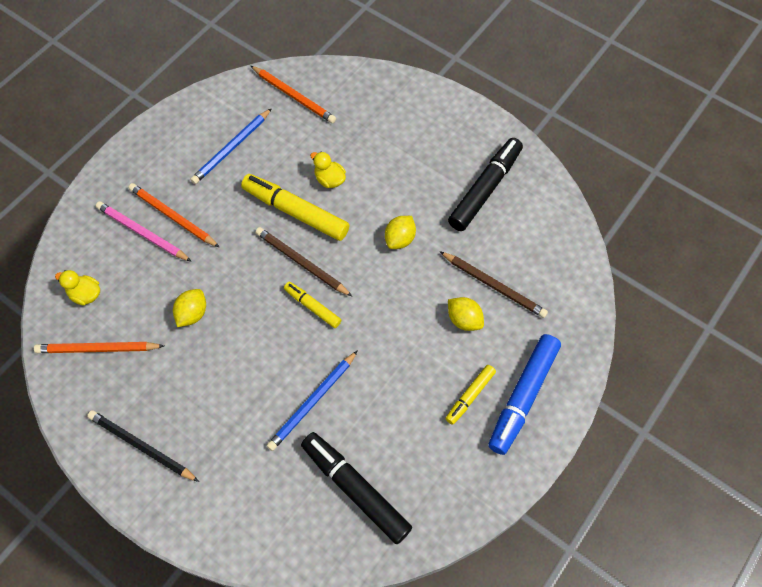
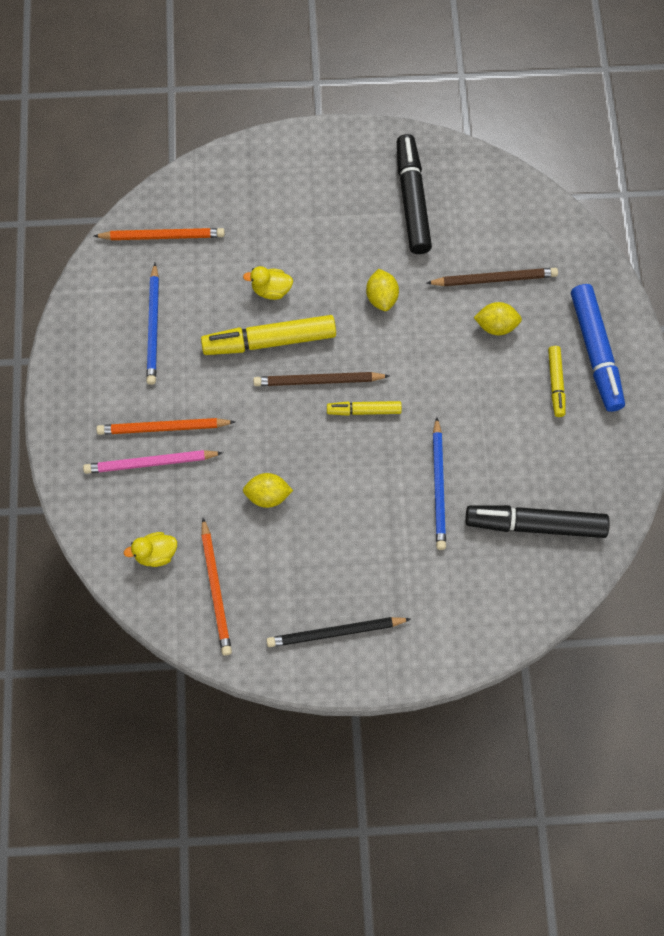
camera: 40 degrees left, 5 degrees up
orange pencil [34,342,164,353] -> orange pencil turned 60 degrees counterclockwise [201,518,232,656]
yellow lemon [173,289,206,327] -> yellow lemon turned 75 degrees counterclockwise [243,473,293,508]

